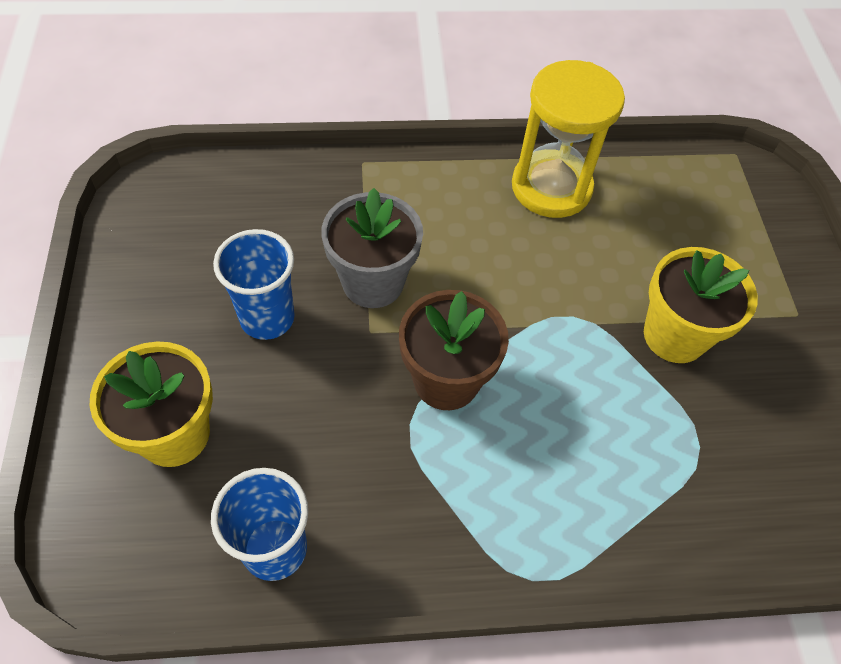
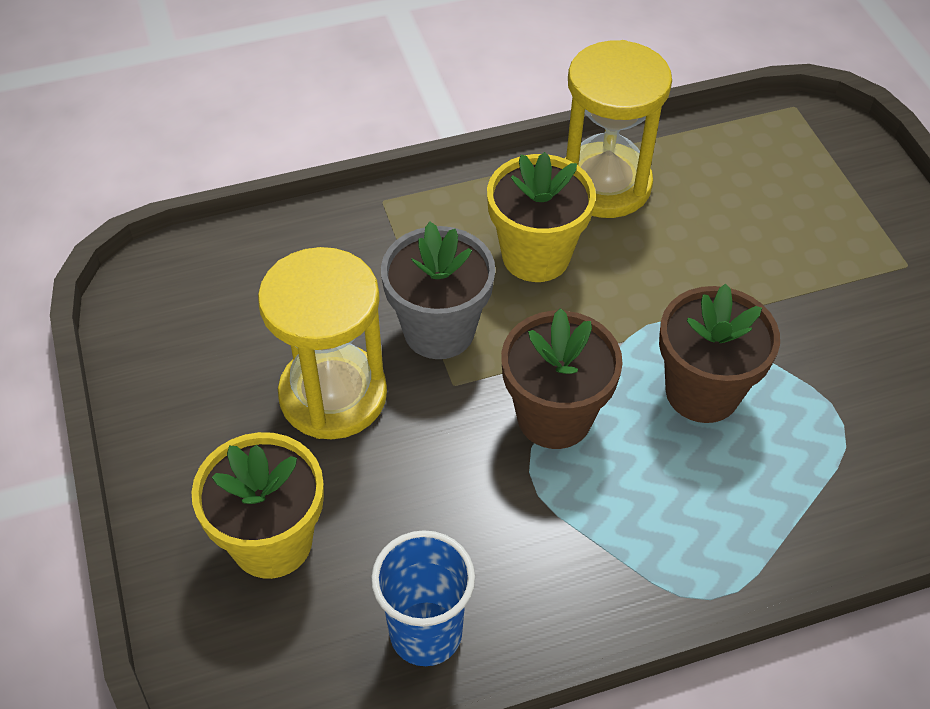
camera: 10 degrees left, 5 degrees down
blue cup [213,229,295,340] -> yellow hourglass [258,247,387,439]
yellow flower pot [644,247,758,363] -> yellow flower pot moved to [487,152,596,282]
none -> brown flower pot [659,284,780,423]

